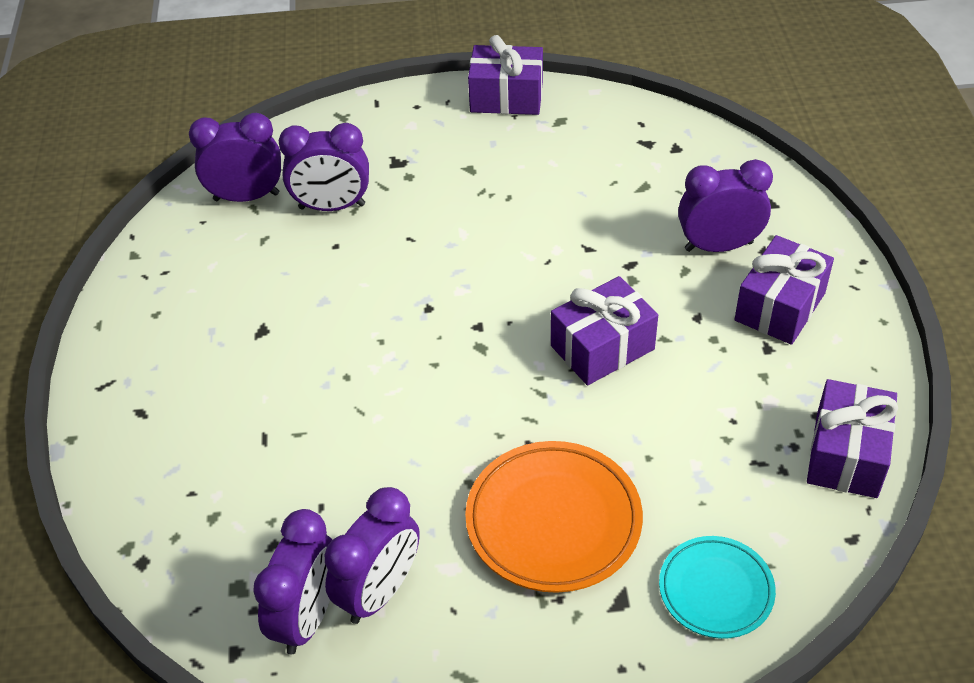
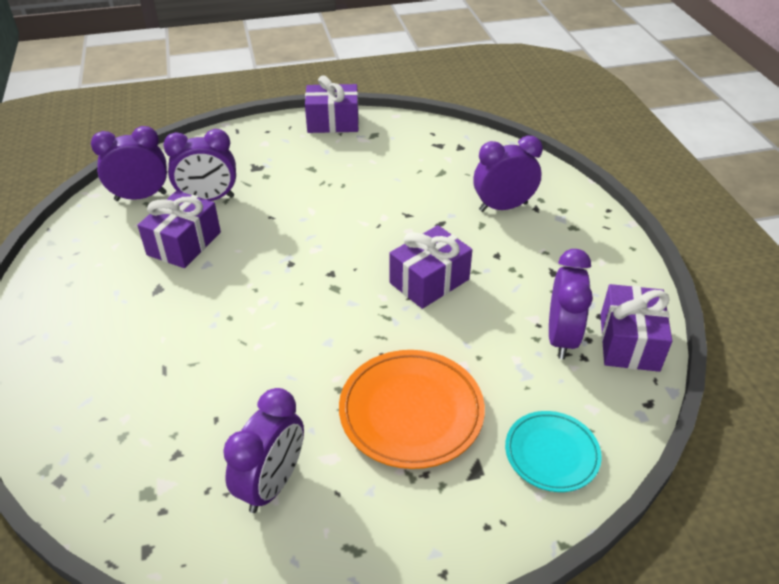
camera: 10 degrees left, 5 degrees down
purple clock [253,509,332,654] -> purple clock moved to [549,249,593,359]
purple gift [734,235,834,345] -> purple gift moved to [137,191,221,268]

